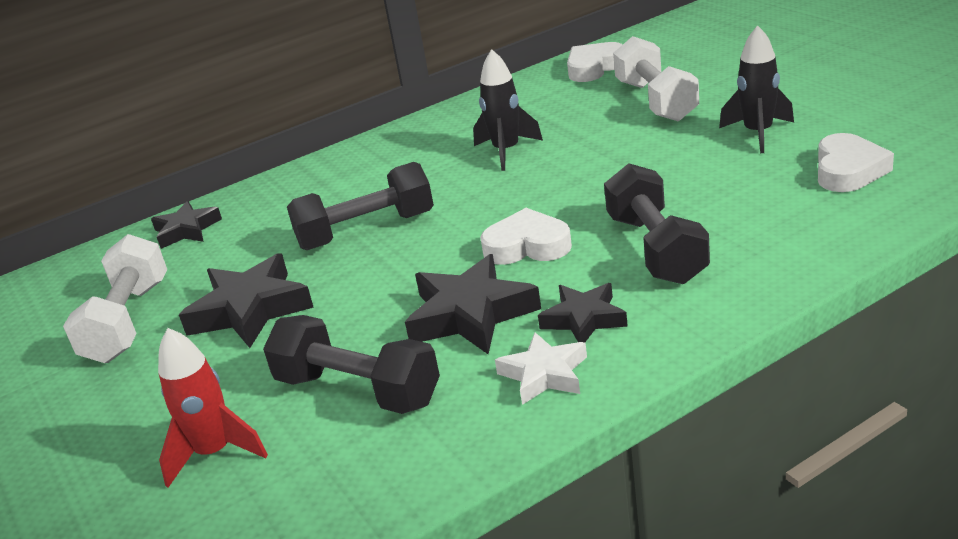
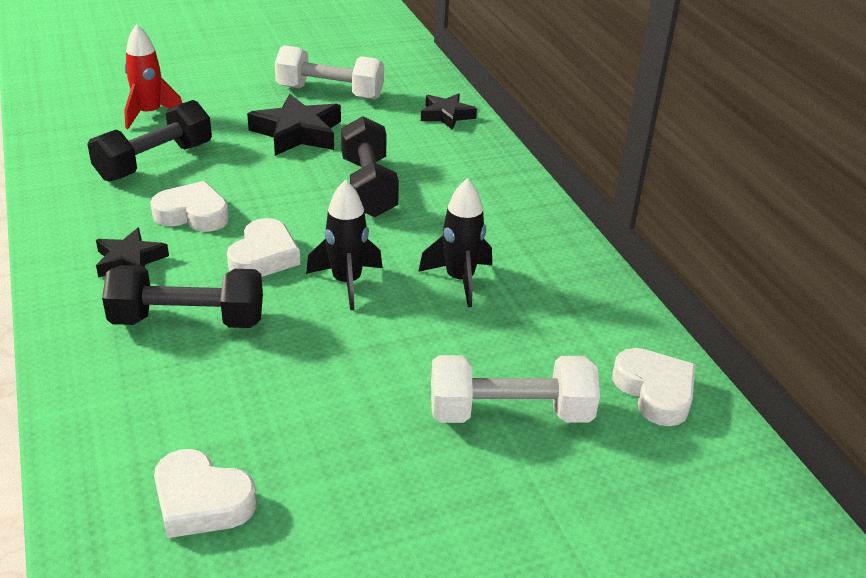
camera: 95 degrees right, 5 degrees up
black star [405,254,541,354] -> white heart [150,181,229,232]
white star [495,332,587,405] -> none
black rocket [719,25,794,153] -> black rocket moved to [306,180,383,310]

